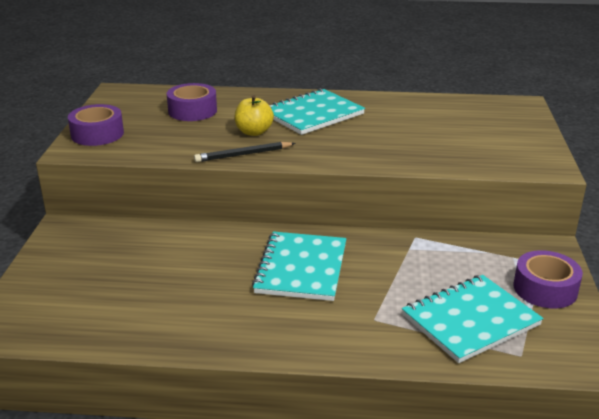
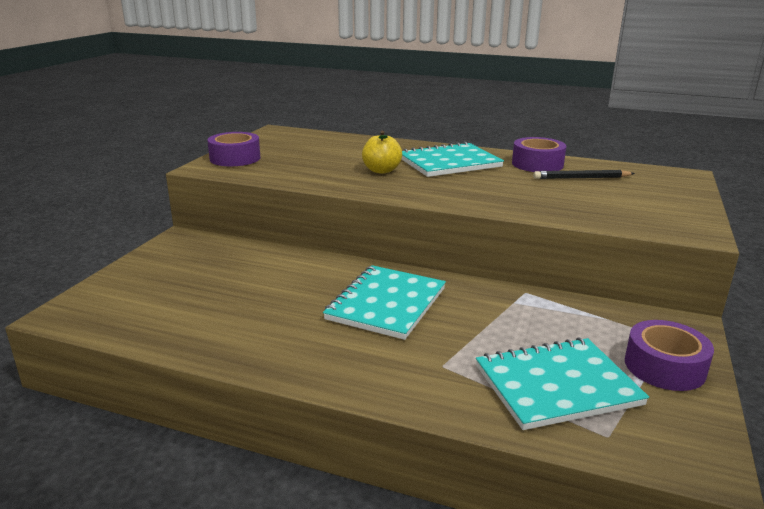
camera: 15 degrees right, 5 degrees down
purple tape [167,83,217,121] -> purple tape moved to [512,137,566,172]
black pencil [194,142,295,162] -> black pencil moved to [533,170,635,179]

